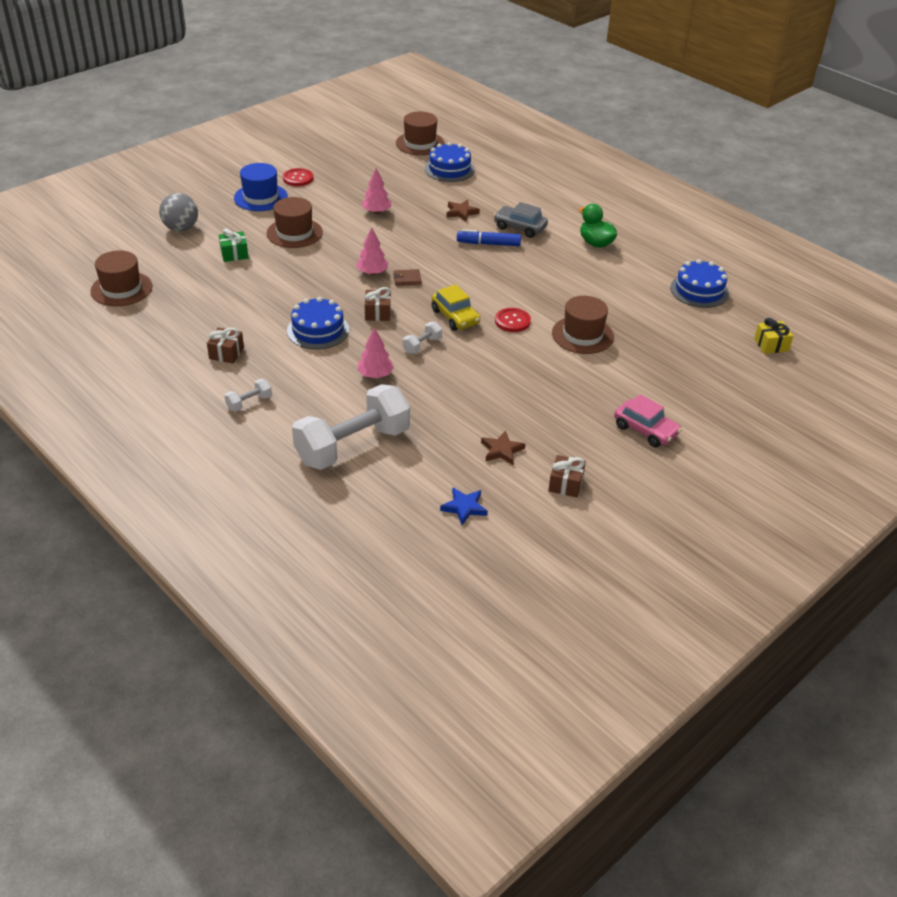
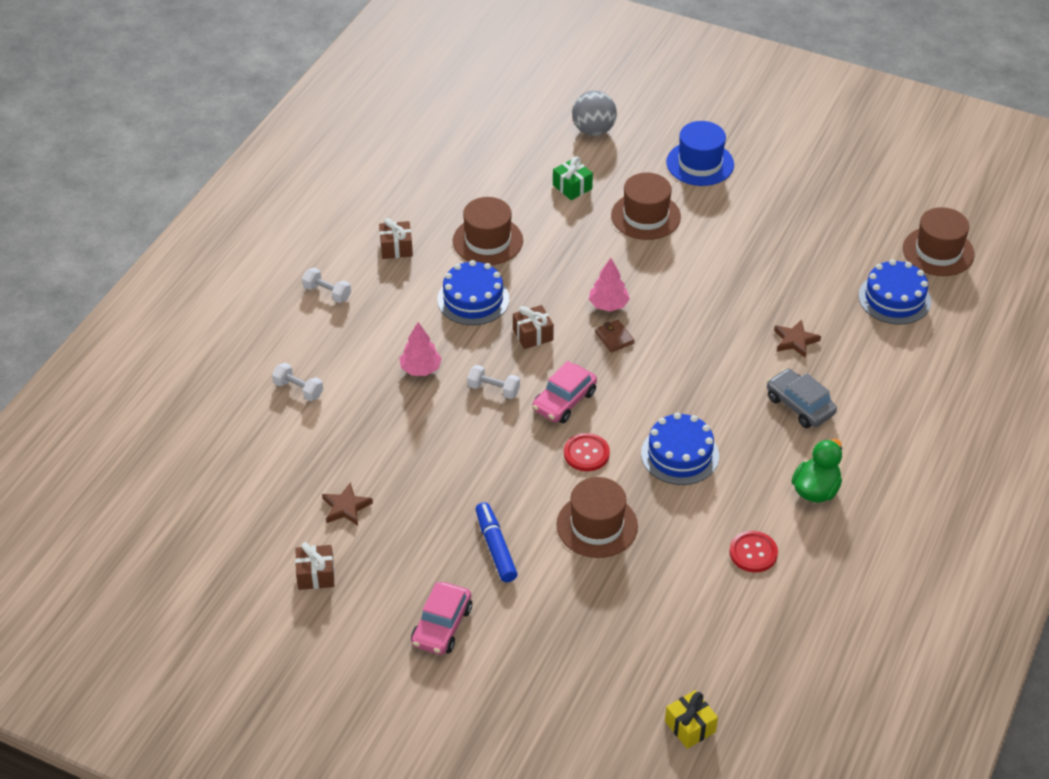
camera: 70 degrees right, 5 degrees up
brown hat [90,250,152,306] -> brown hat moved to [453,197,523,265]
red button [283,168,313,186] -> red button moved to [729,531,778,572]
white dumbbell [292,384,410,470] -> white dumbbell [272,363,323,401], size x0.41
pink tree [361,168,391,214] -> none
yellow car [431,285,480,331] -> pink car [532,361,597,423]
blue star [440,487,488,525] -> none
blue marker [457,229,521,246] -> blue marker moved to [476,502,518,582]
grey car [494,202,548,238] -> grey car turned 45 degrees counterclockwise [767,369,837,428]
blue cake [670,259,729,308] -> blue cake moved to [641,413,719,485]

